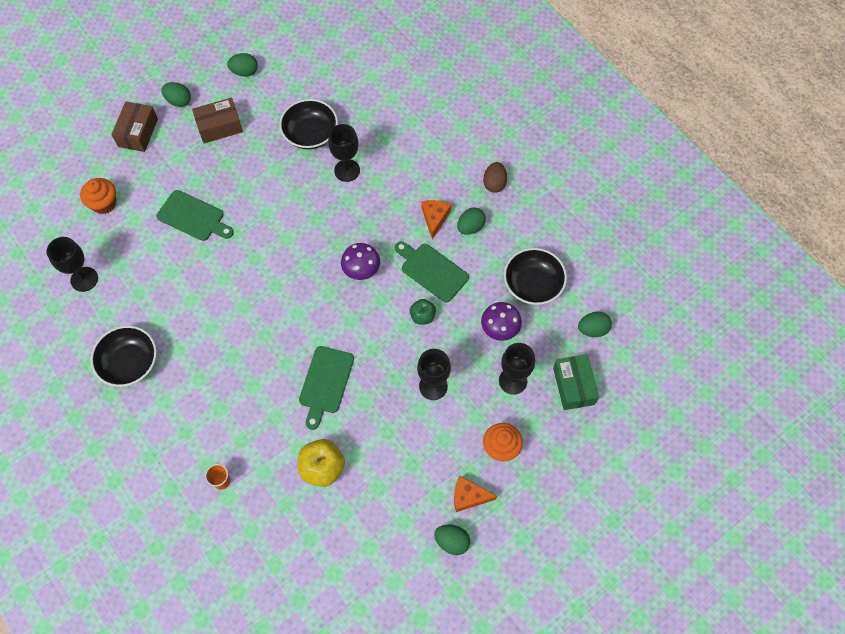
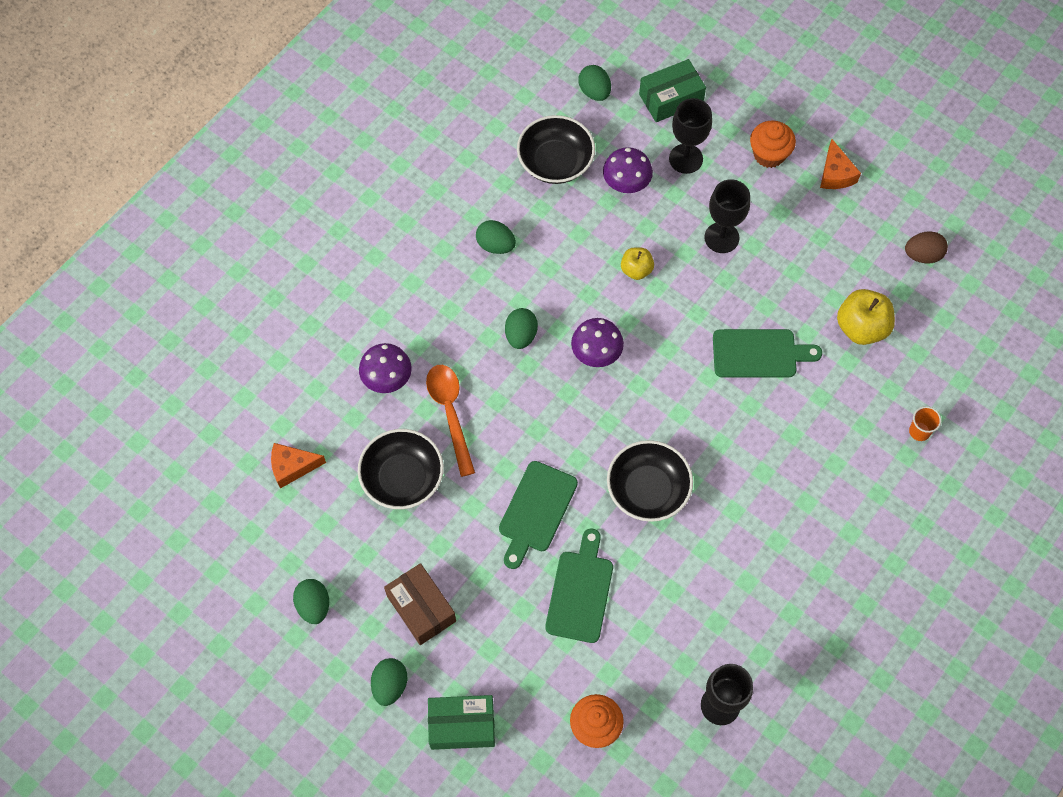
camera: 105 degrees left, 0 degrees up
black bowl [91,326,157,387] -> black bowl moved to [607,440,693,522]
brown box [111,101,158,152] -> green box [428,695,495,750]
black goblet [328,124,360,182] -> orange spoon [426,365,475,477]
green cutting board [395,241,469,302] -> green cutting board moved to [499,461,578,569]
green apple [410,299,436,325] -> yellow apple [621,247,654,280]
orange cheese [422,200,451,239] -> orange cheese moved to [271,443,326,489]
green egg [434,525,470,555] -> green egg moved to [505,308,538,349]
brown egg [483,162,507,193] -> brown egg moved to [905,231,948,264]
none -> purple mushroom [359,343,412,393]

